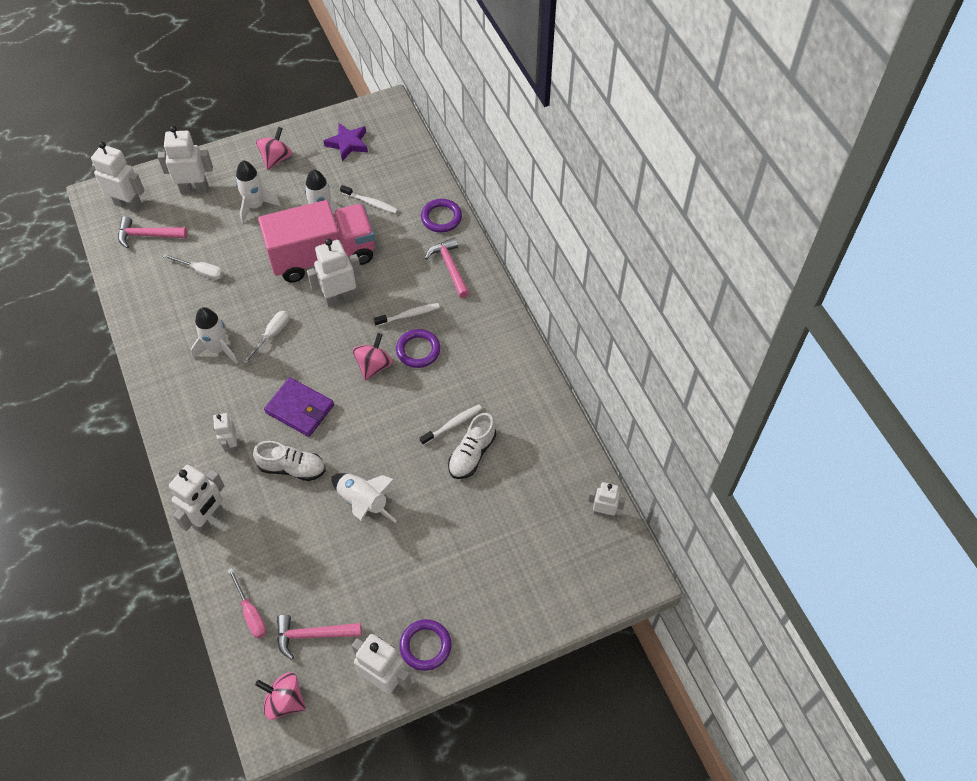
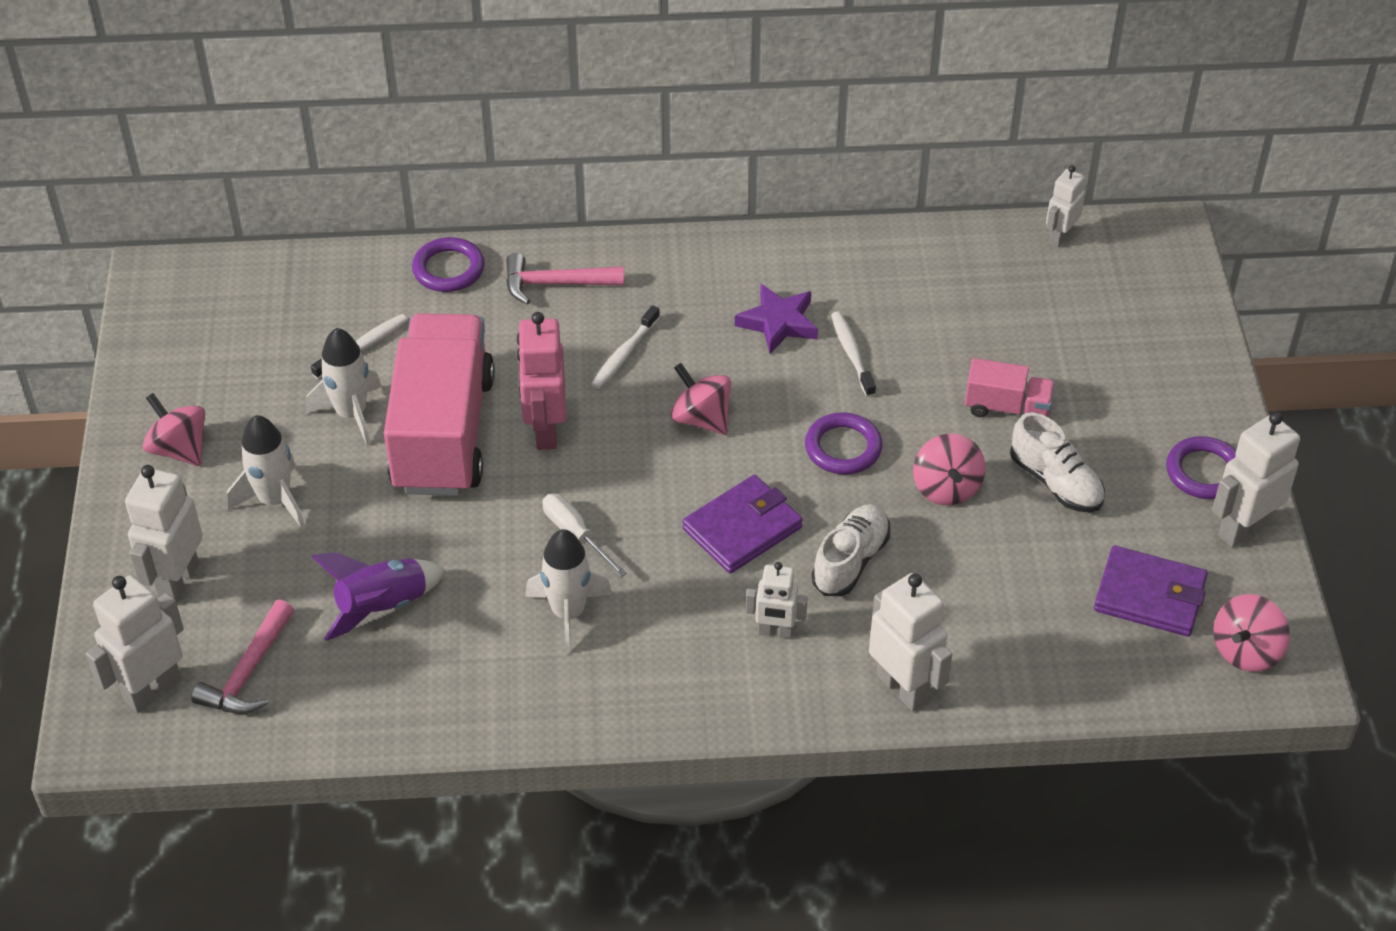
camera: 70 degrees left, 10 degrees down
white screwdriver [162,254,224,280] -> purple rocket [311,552,445,641]
pink screwdriver [228,568,267,638] -> none
pink hammer [277,615,362,660] -> purple wallet [1094,546,1208,637]
white robot [307,239,361,307] -> pink robot [517,312,566,450]
purple star [324,123,368,161] -> purple star moved to [735,284,818,354]
white rocket [332,473,396,522] -> pink spinning top [913,434,986,505]
white toothbrush [374,303,440,326] -> white toothbrush turned 150 degrees counterclockwise [591,305,660,389]
purple ring [396,329,440,368] -> purple ring moved to [805,413,883,474]
white shoe [448,413,496,479] -> white shoe moved to [1010,412,1105,513]
none -> pink truck [965,358,1055,417]

